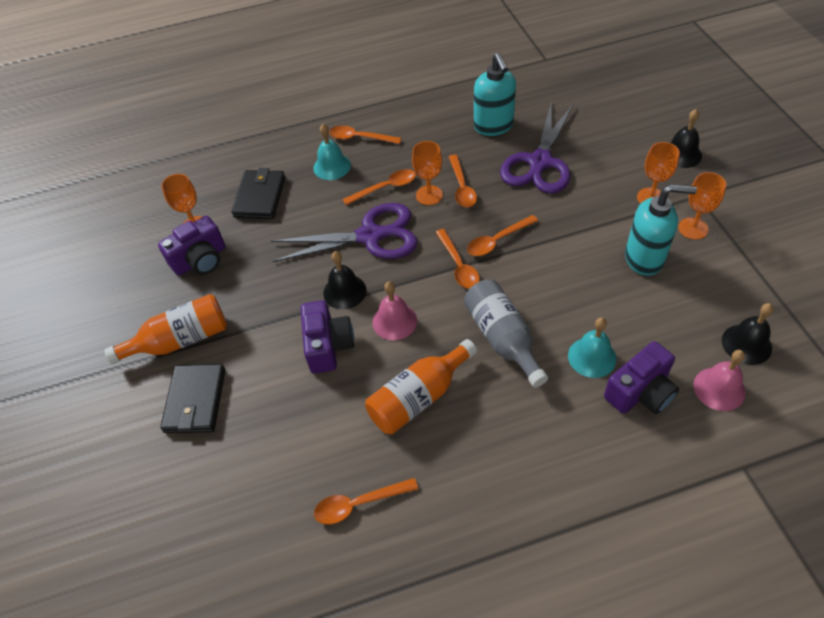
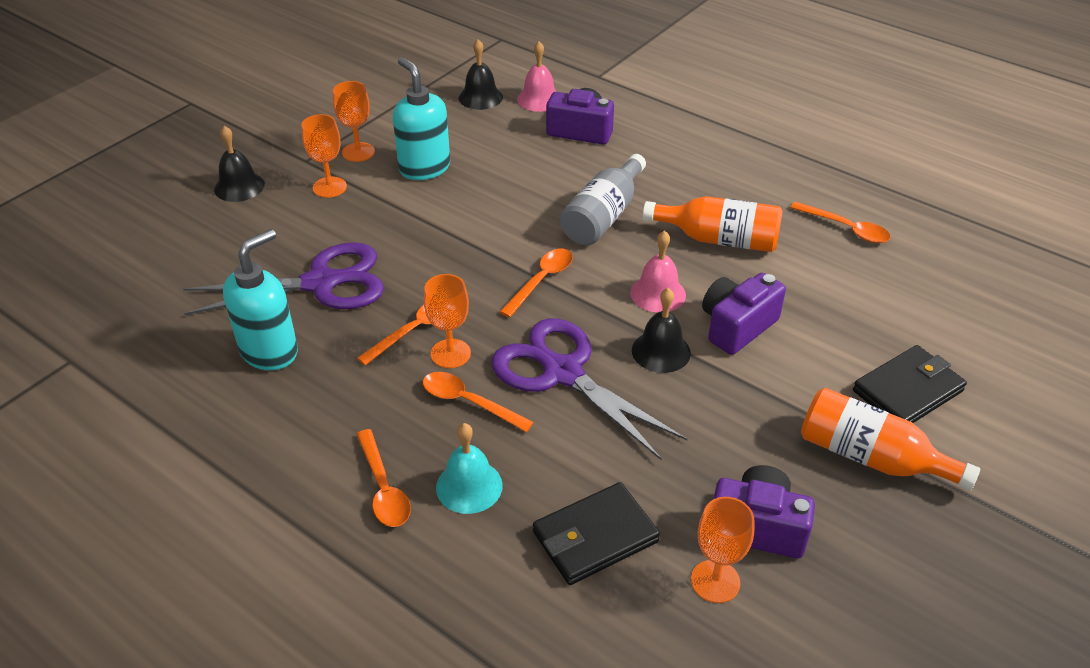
camera: 130 degrees left, 10 degrees down
orange spoon [467,215,538,256] -> none
turquoise bell [568,317,616,378] -> none

